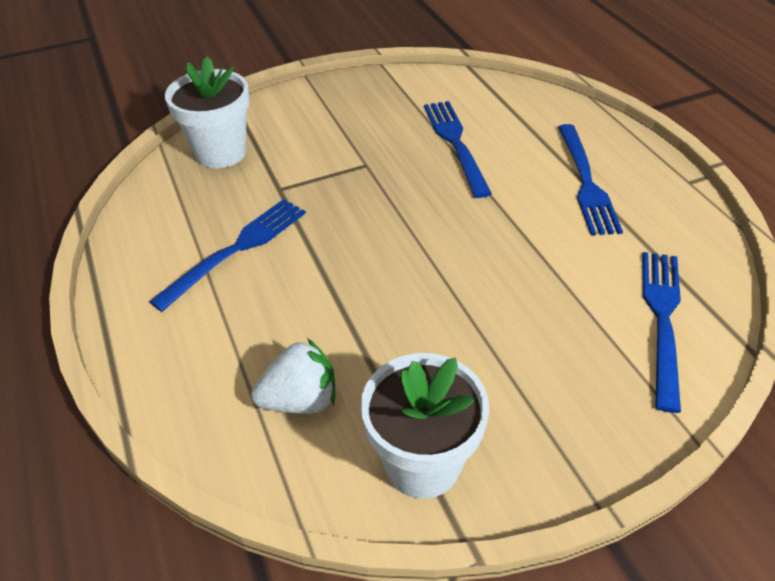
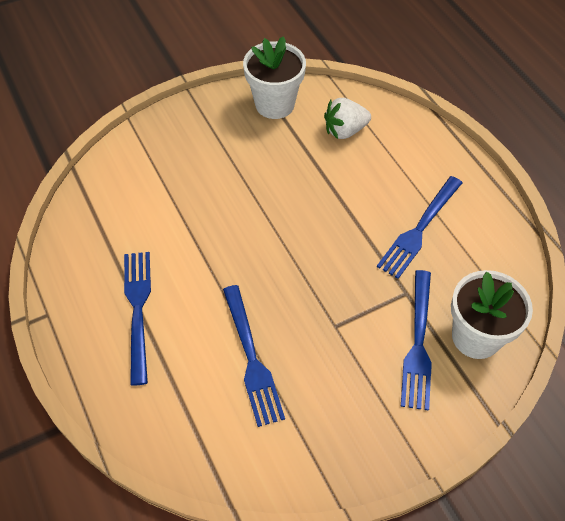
camera: 175 degrees right, 10 degrees up
blue fork [642,252,681,413] -> blue fork moved to [401,270,432,411]

